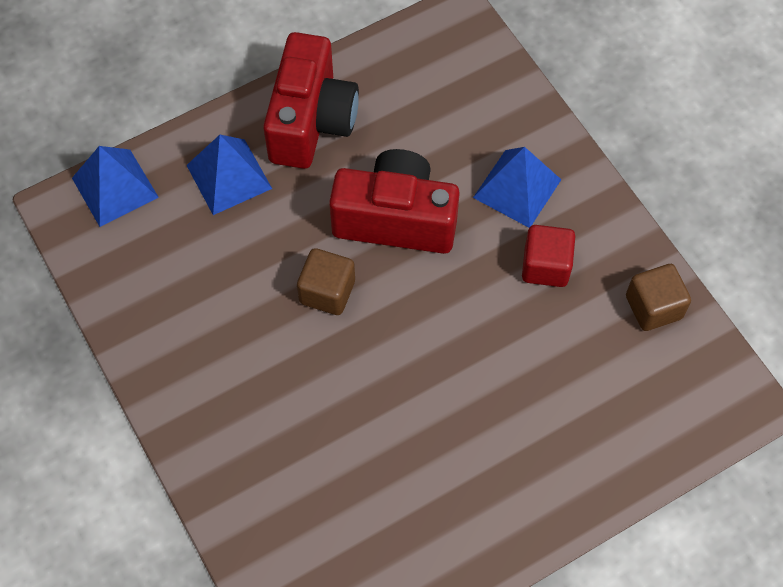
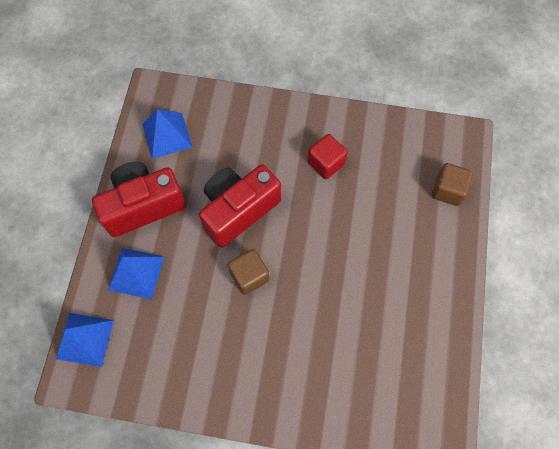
camera: 50 degrees left, 5 degrees up
red camera [263,32,359,169] -> red camera turned 75 degrees counterclockwise [92,162,186,237]
blue pyramid [473,147,561,228] -> blue pyramid moved to [142,109,193,159]
brown cube [626,264,691,331] -> brown cube moved to [432,163,473,206]

